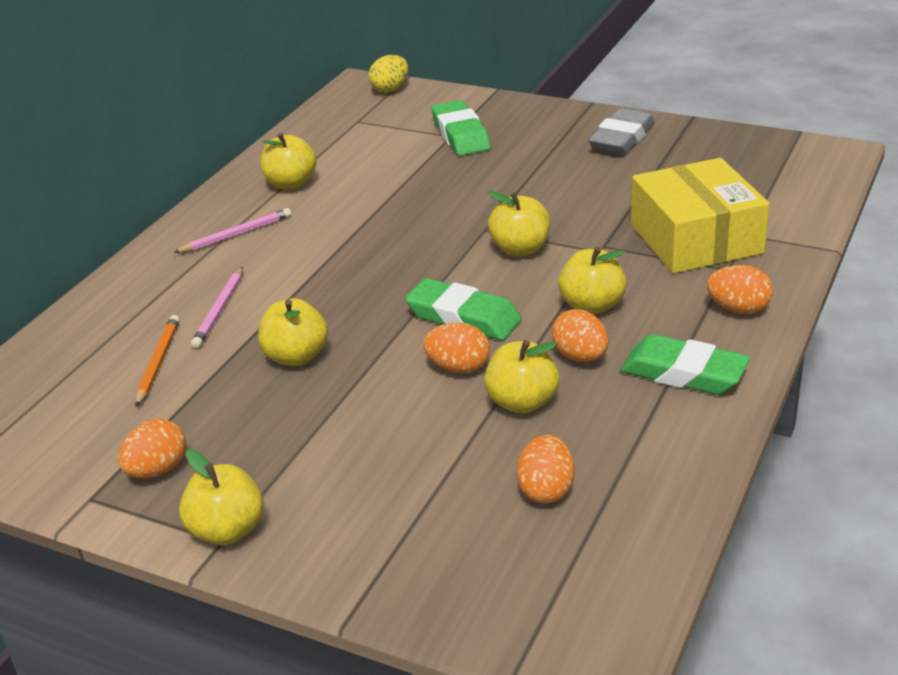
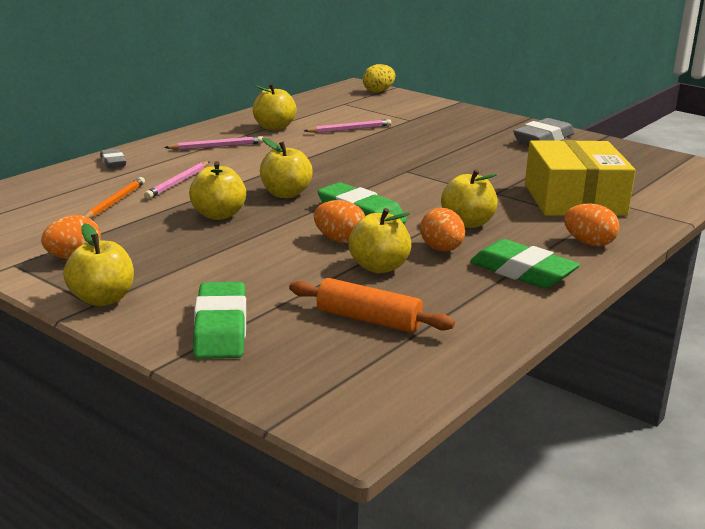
camera: 10 degrees right, 10 degrees down
green eraser [431,100,491,156] -> green eraser moved to [193,282,246,359]
yellow apple [488,191,550,256] -> yellow apple moved to [260,138,313,198]
orange egg [517,435,574,504] -> orange rolling pin [289,278,455,333]
none -> grey eraser [100,149,126,168]
none -> pink pencil [304,119,391,133]

